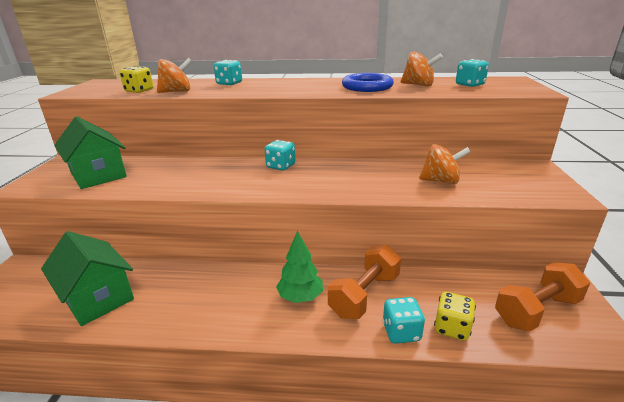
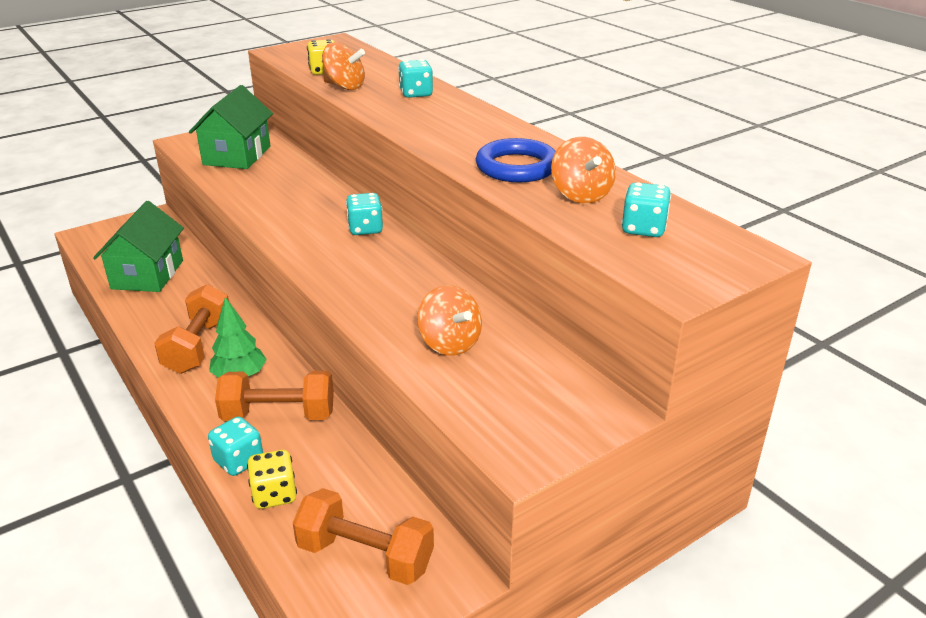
camera: 50 degrees right, 5 degrees up
none -> orange dumbbell [154,284,229,374]

